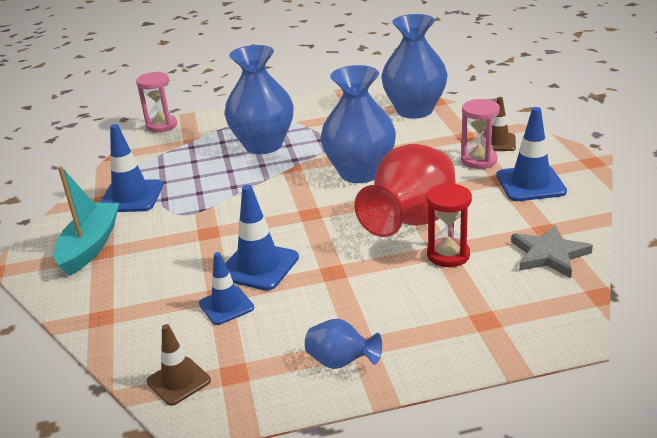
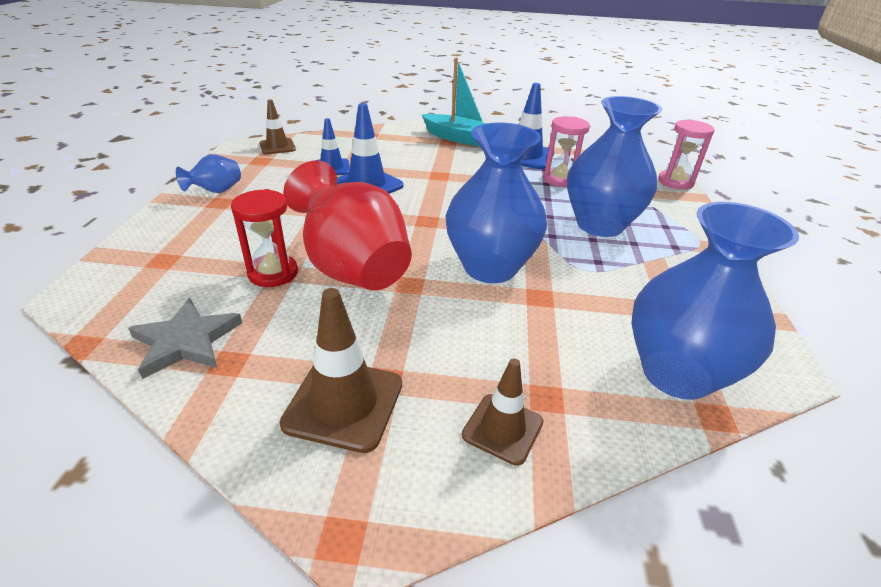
camera: 105 degrees right, 5 degrees up
pink hourglass [461,99,500,169] -> pink hourglass moved to [543,116,590,187]
blue traffic cone [496,107,567,201] -> brown traffic cone [280,288,402,453]

